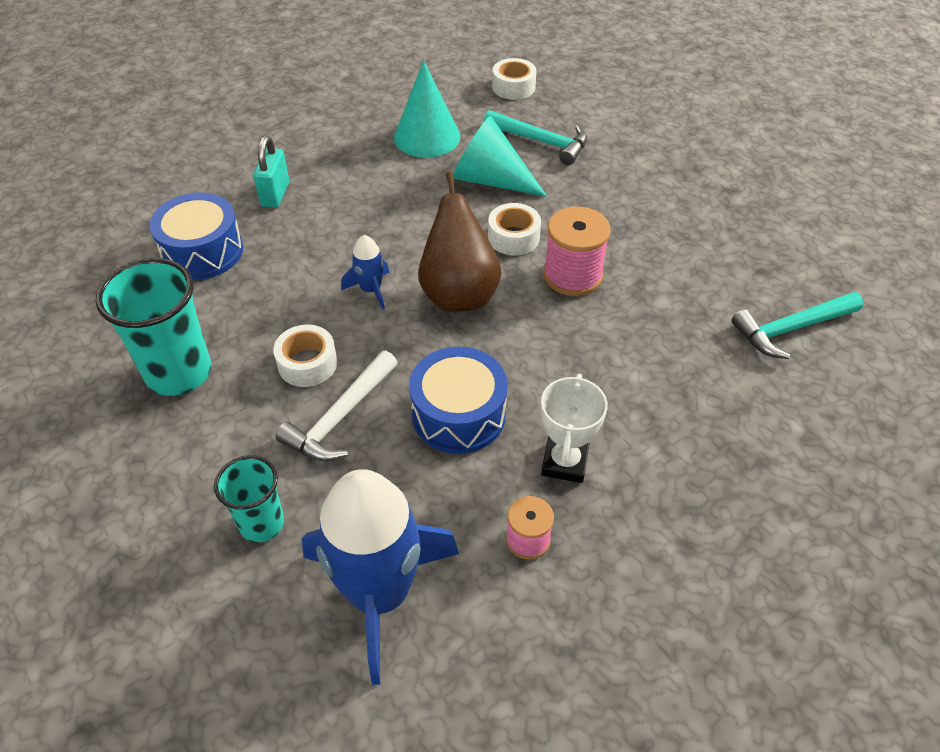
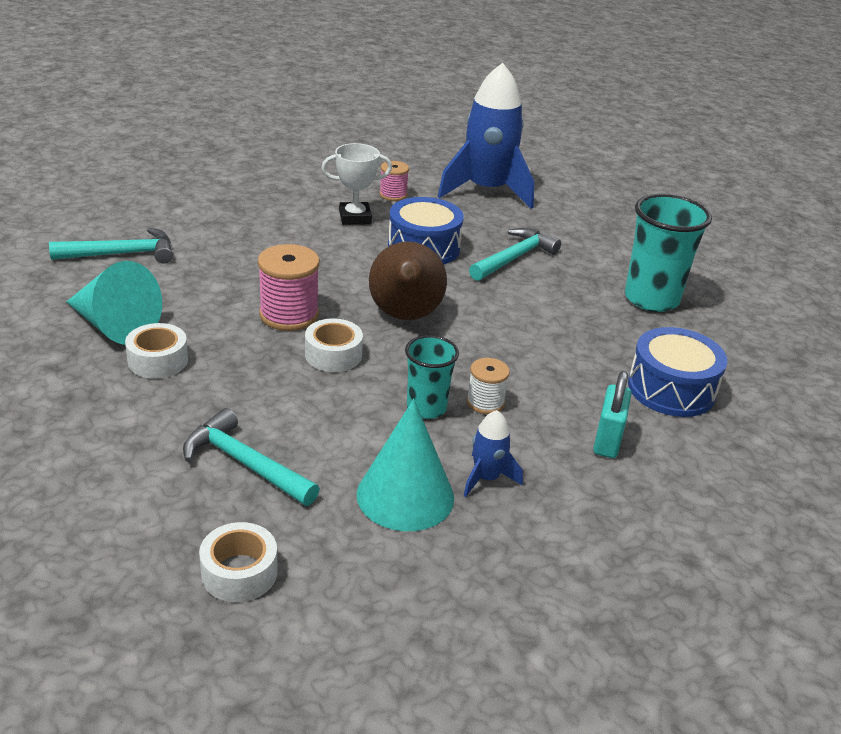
camera: 175 degrees left, 15 degrees down
turquoise cup [214,455,284,542] -> turquoise cup moved to [405,335,459,419]
white tape [273,325,337,387] -> white tape moved to [125,323,188,379]
white hammer [276,351,398,462] -> turquoise hammer [469,228,561,281]
blue rocket [341,235,390,310] -> blue rocket moved to [463,410,523,497]
turquoise cone [453,116,547,197] -> turquoise cone moved to [66,261,162,345]
white trophy [541,374,608,483] -> white trophy turned 60 degrees clockwise [321,143,392,225]
none -> white spool [467,358,510,414]

